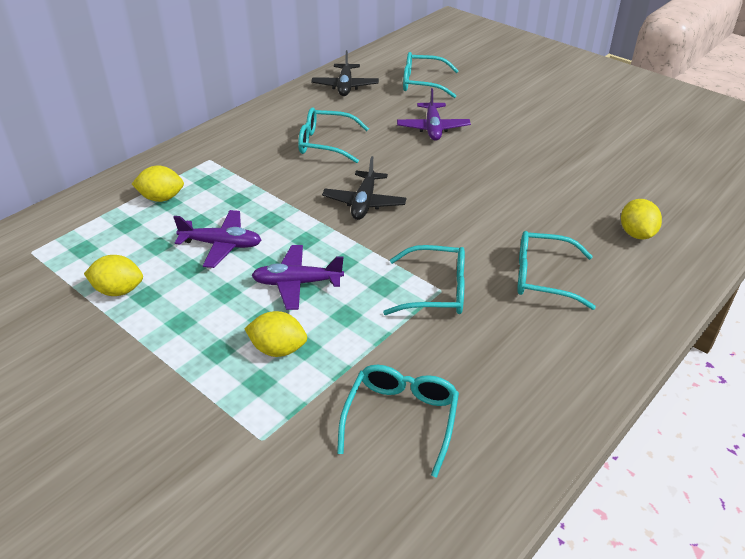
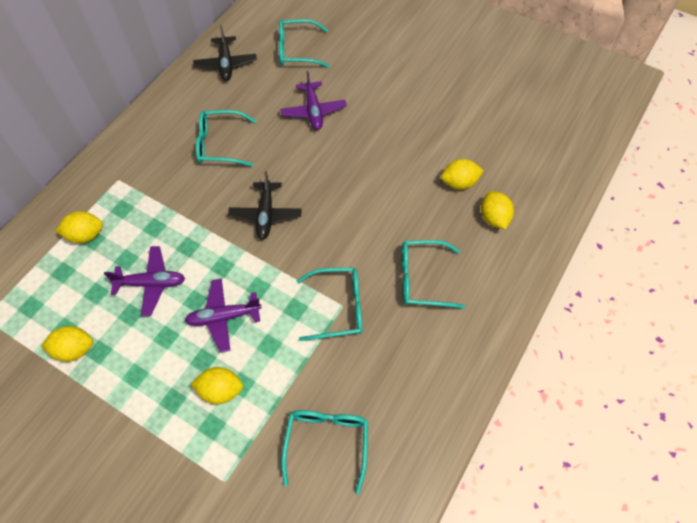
camera: 10 degrees left, 20 degrees up
none -> yellow lemon [441,159,484,190]

